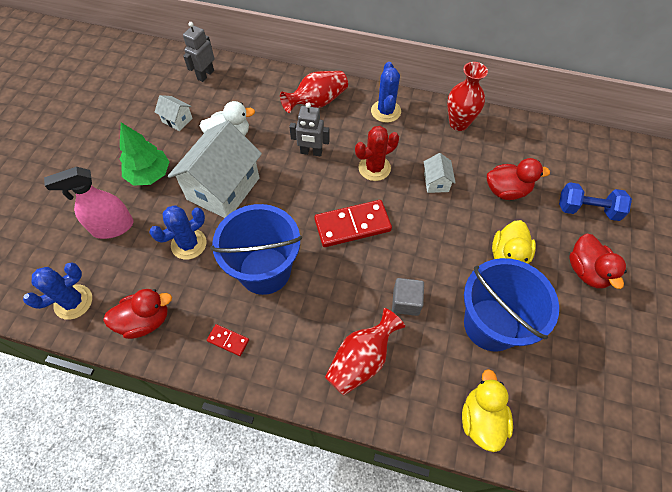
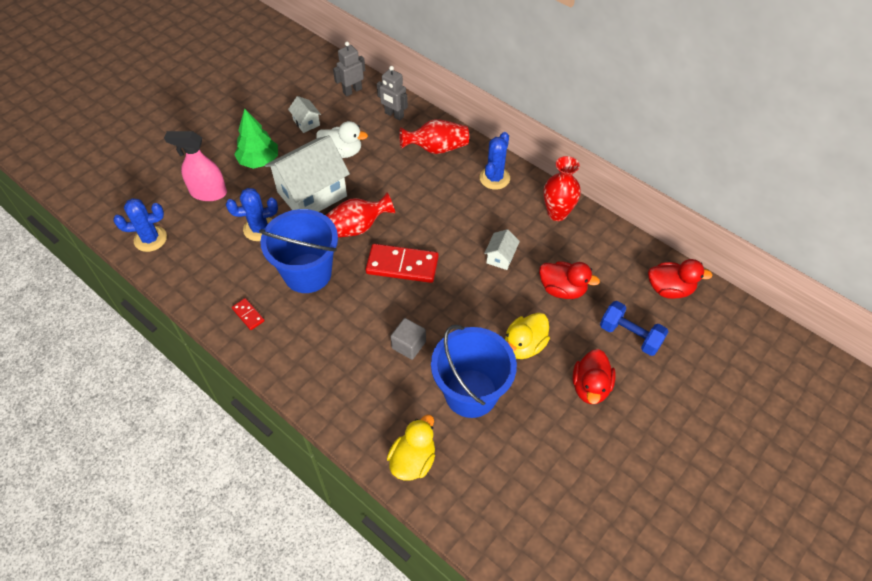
camera: 25 degrees right, 5 degrees down
red duck [103,289,172,339] -> red duck moved to [648,259,712,299]
grey robot [289,102,330,156] -> grey robot moved to [377,66,408,121]
red vase [325,308,405,395] -> red vase moved to [326,193,395,237]
red cactus [355,126,399,181] -> none

